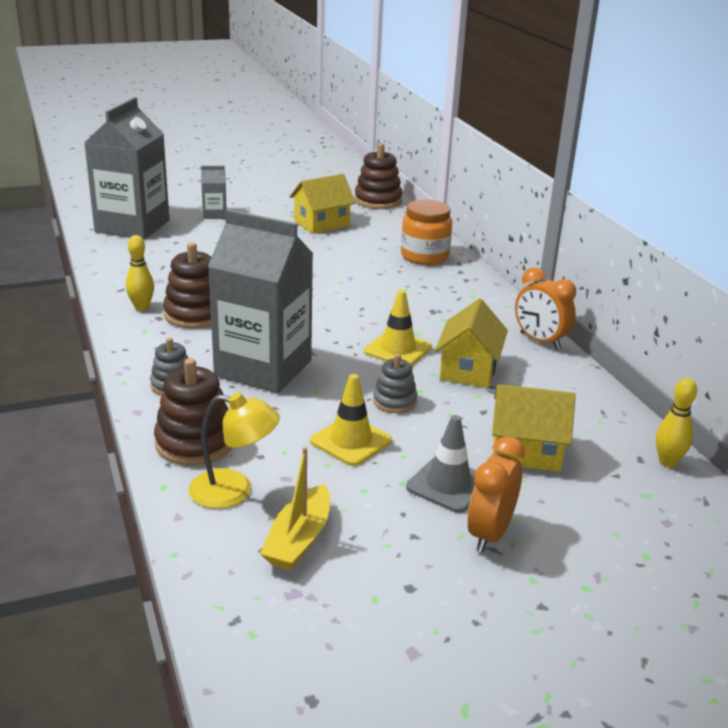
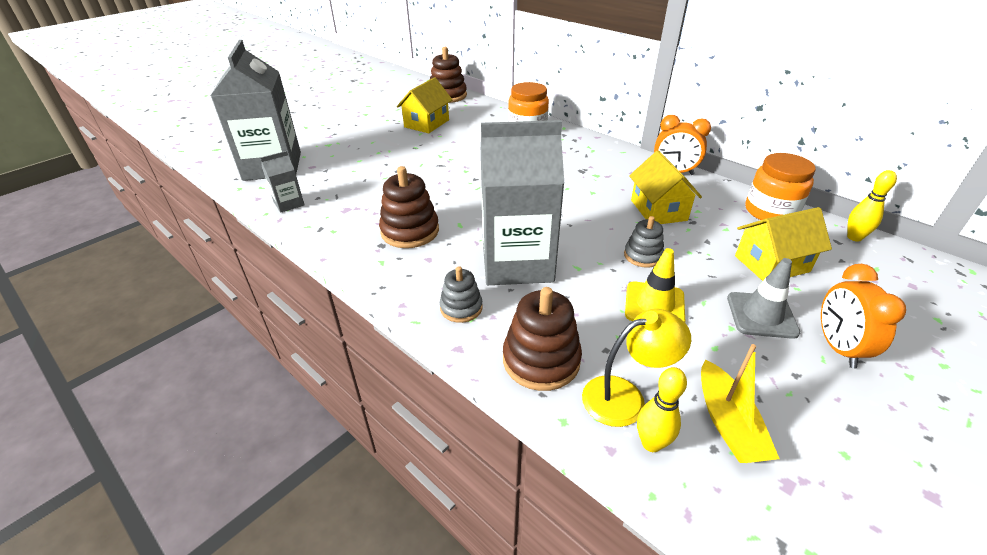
camera: 25 degrees left, 10 degrees up
yellow bowling pin [126,235,154,311] -> yellow bowling pin moved to [637,367,687,452]
grey carton [201,166,227,219] -> grey carton moved to [260,151,305,213]
yellow traffic cone [364,290,432,366] -> none
none -> orange jar [745,153,816,220]

